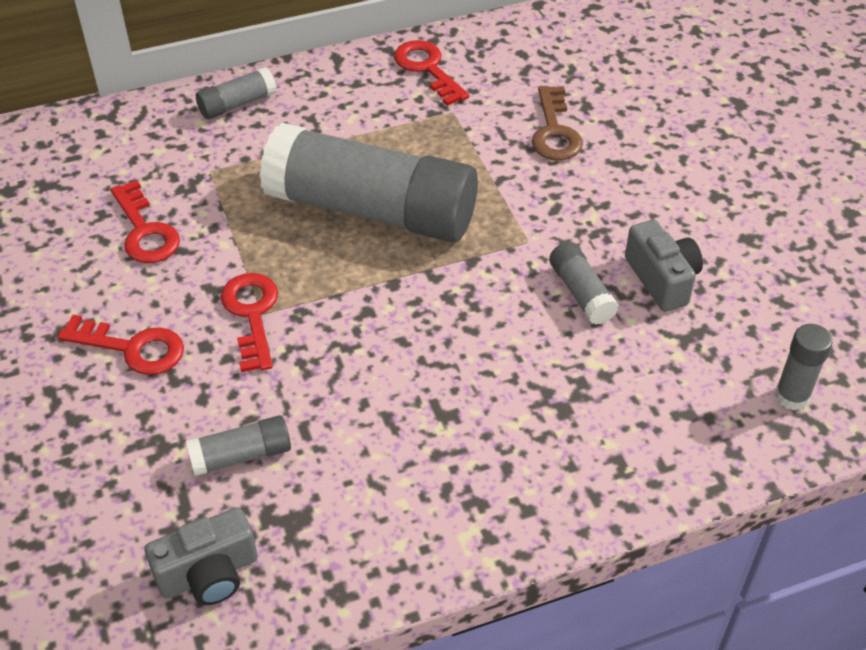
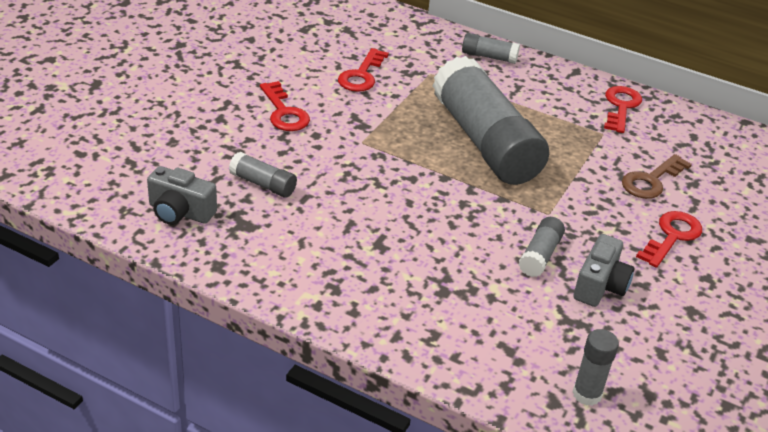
camera: 45 degrees right, 10 degrees down
red key [221,273,278,372] -> red key moved to [636,211,702,268]

